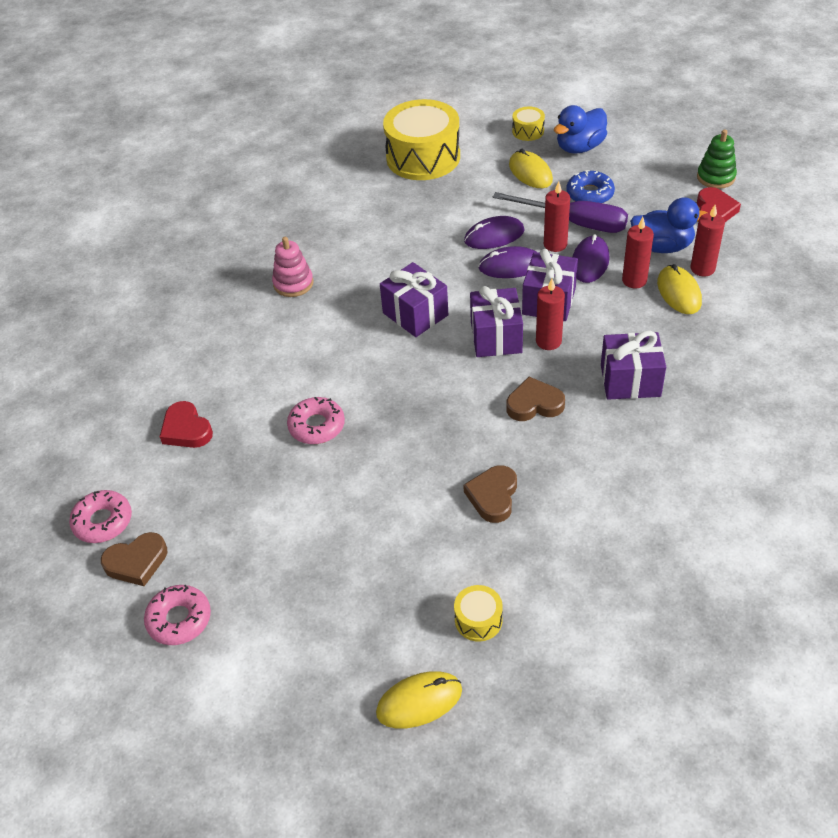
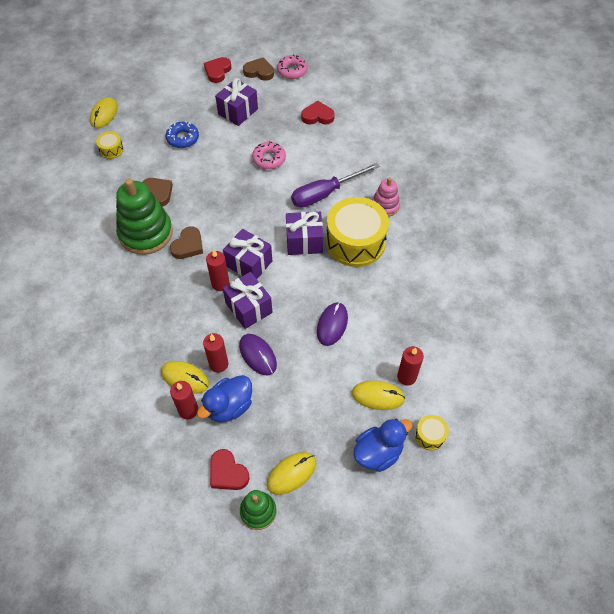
camera: 125 degrees right, 10 degrees up
brown heart [101,532,168,586] -> brown heart turned 90 degrees clockwise [243,57,274,81]
pink donut [144,585,211,645] -> red heart [204,57,232,83]
yellow drum [383,99,460,180] -> yellow drum moved to [326,197,389,267]
purple mouse [479,246,536,278] -> none
purple screwdriver [493,192,628,233] -> purple screwdriver moved to [291,163,380,207]
red candle [544,181,570,252] -> red candle moved to [397,346,424,386]
blue duck [554,105,607,154] -> blue duck turned 60 degrees clockwise [353,419,413,472]
blue donut [566,170,615,203] -> blue donut moved to [166,121,199,148]
purple gift [601,330,666,400] -> purple gift moved to [215,78,258,126]
none -> green stacking toy [116,178,173,255]
none -> yellow mouse [267,452,316,495]

